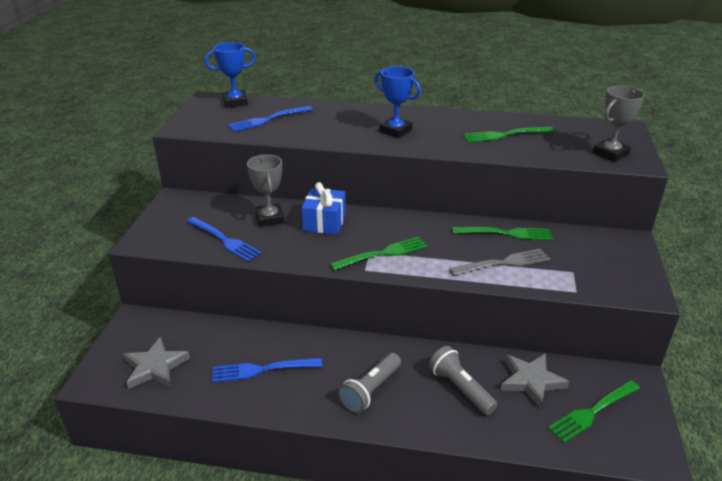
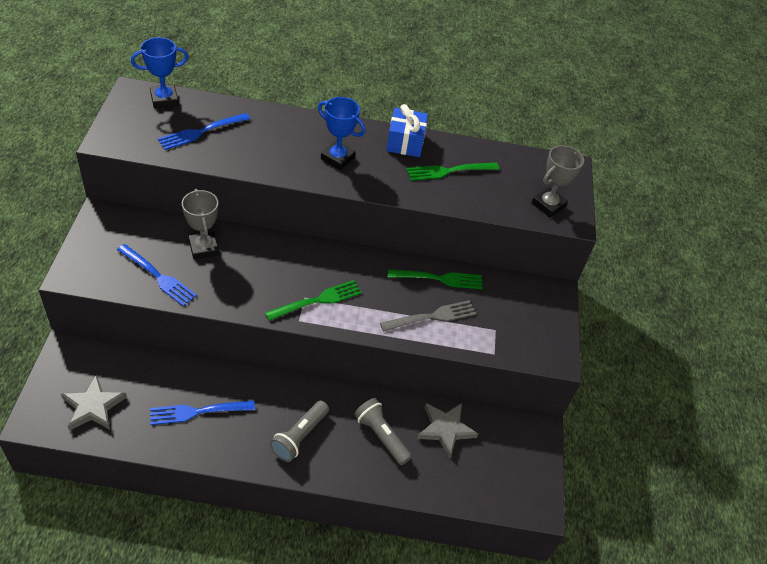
camera: 10 degrees left, 15 degrees up
blue gift [302,182,346,235] -> blue gift moved to [386,104,428,157]
green fork [548,380,640,443] -> none

